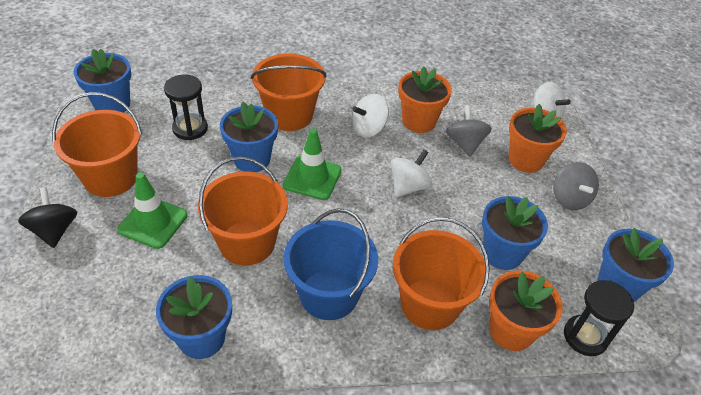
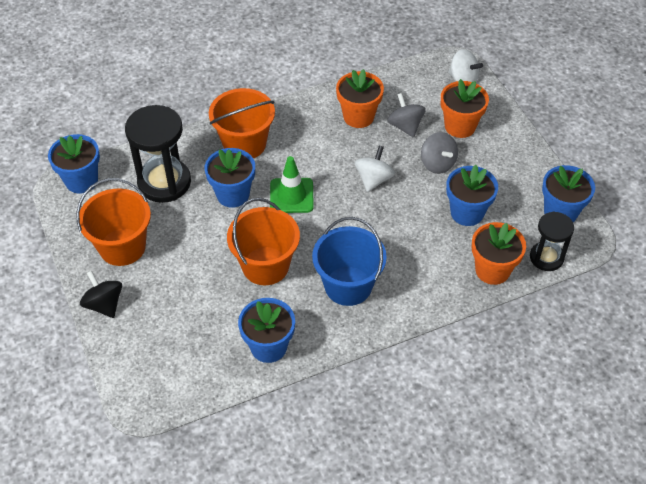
camera: 15 degrees left, 5 degrees up
green traffic cone [117,172,187,249] -> none
black hourglass [164,74,208,140] -> black hourglass [125,105,191,203], size x1.66
white spinning top [352,94,389,137] -> none
orange bucket [393,217,490,330] -> none
grey spinning top [553,162,599,210] -> grey spinning top moved to [421,132,458,174]

